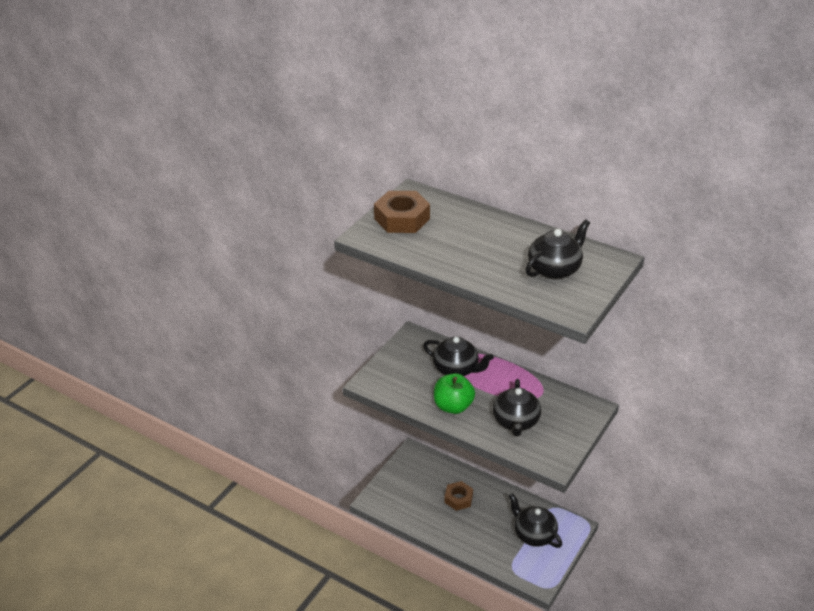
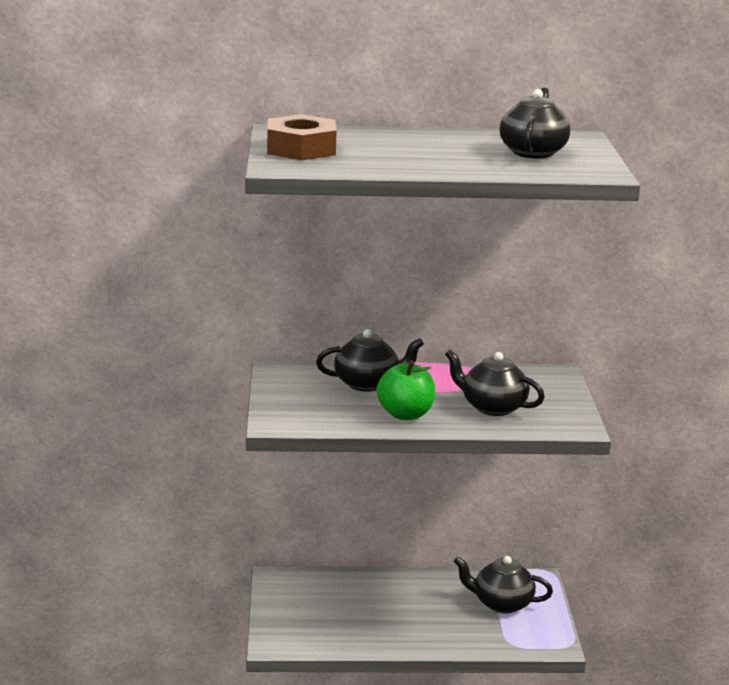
camera: 35 degrees left, 15 degrees down
brown nut [444,481,473,511] -> none
black teapot [493,379,541,436] -> black teapot turned 150 degrees clockwise [445,350,545,416]

